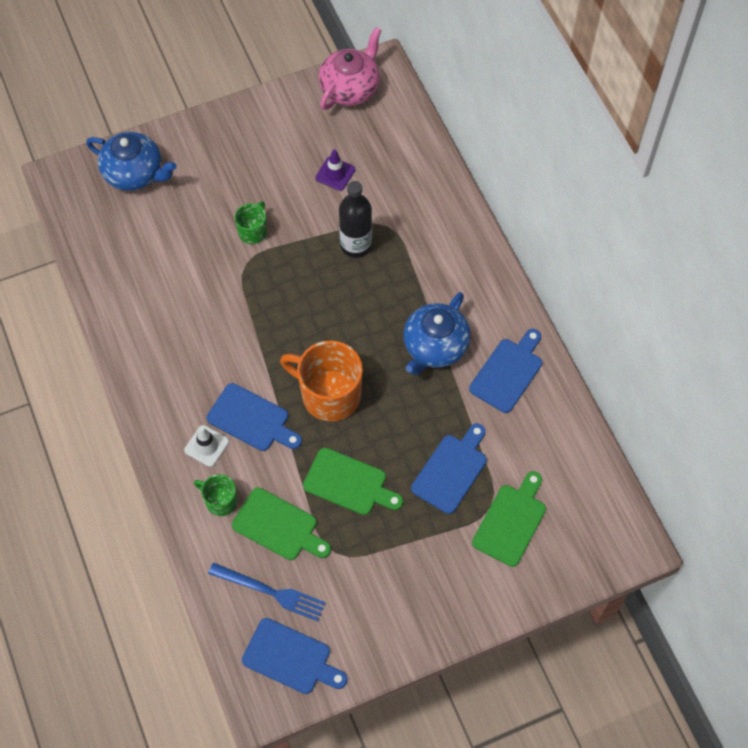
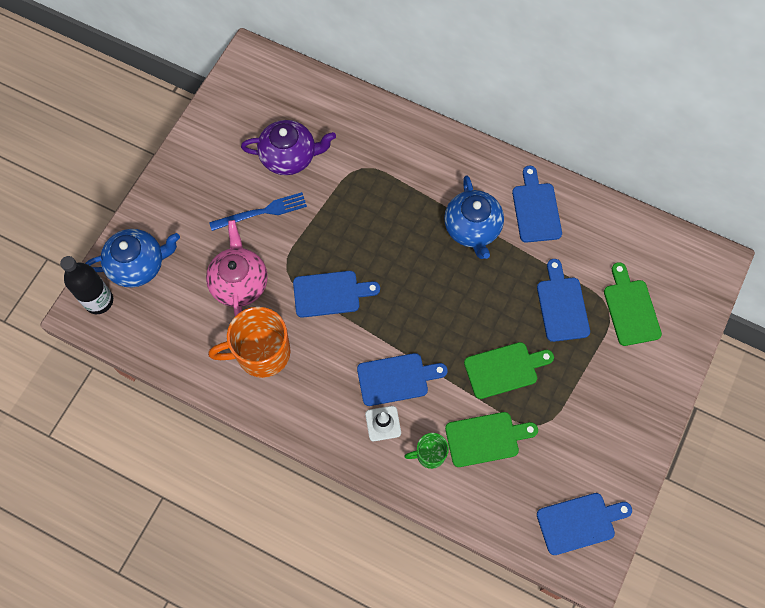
camera: 40 degrees left, 5 degrees up
blue fork [208,563,326,621] -> blue fork moved to [209,192,307,231]
green mug [235,201,267,244] -> none
orange mug [280,340,363,422] -> orange mug moved to [208,307,291,378]
purple traffic cone [316,149,355,191] -> purple teapot [241,120,336,175]
pink teapot [319,27,381,110] -> pink teapot moved to [206,220,268,316]
black bottle [339,181,372,258] -> black bottle moved to [60,256,113,314]
none -> blue cutting board [293,271,380,318]

